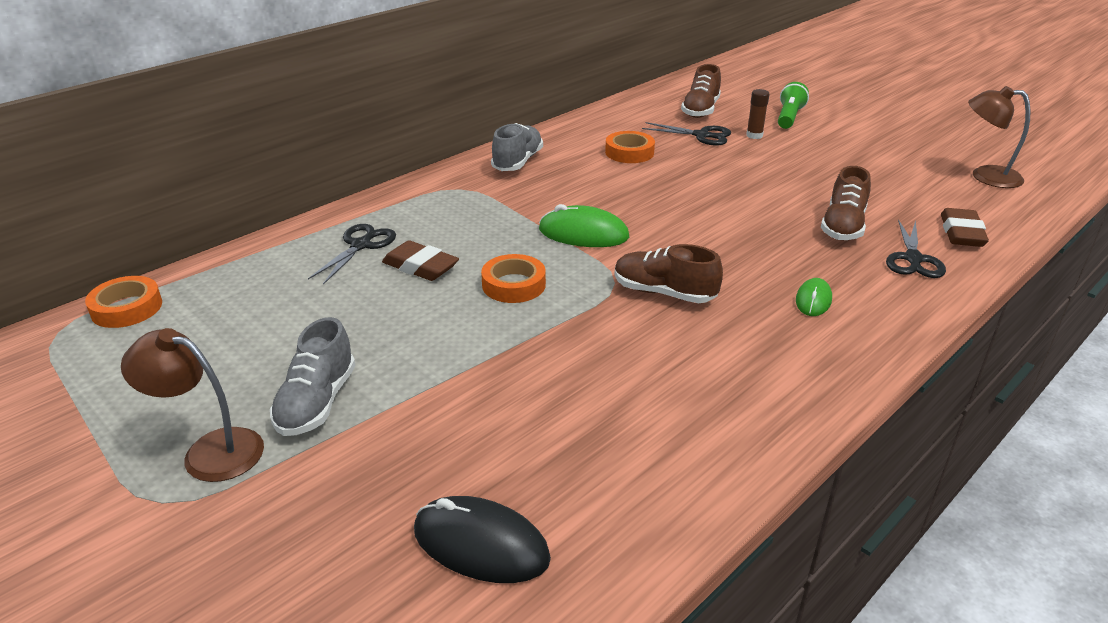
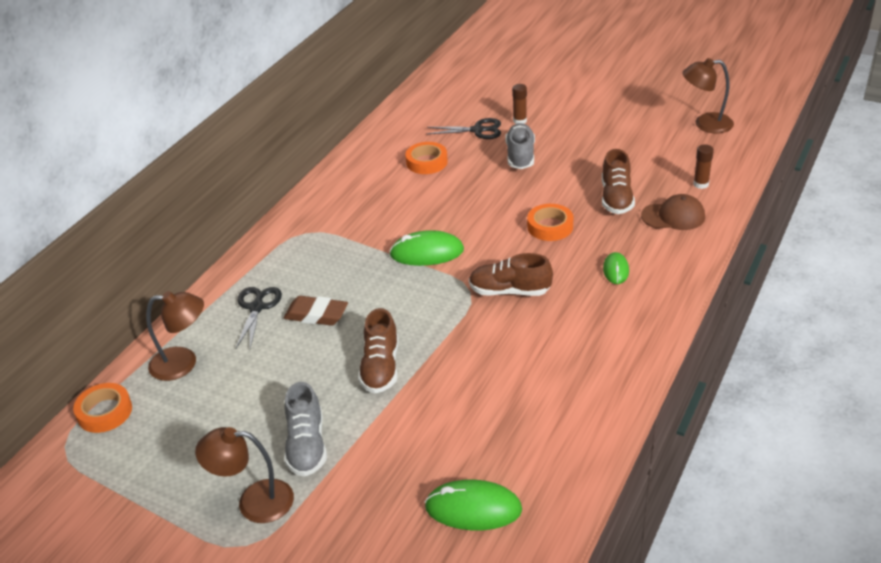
camera: 15 degrees left, 5 degrees up
black mouse [414,496,551,583] -> green mouse [425,479,522,530]
orange tape [481,254,546,303] -> orange tape moved to [527,204,573,241]
grey shoe [491,123,543,171] -> grey shoe moved to [505,123,535,169]
brown shoe [681,64,721,118] -> brown shoe moved to [358,308,398,393]
green flashlight [778,82,809,129] -> none
black scissors [886,219,946,278] -> brown cap [641,194,705,230]
brown eraser [941,208,989,247] -> brown glue stick [693,145,714,189]
none -> brown lamp [146,291,204,381]

